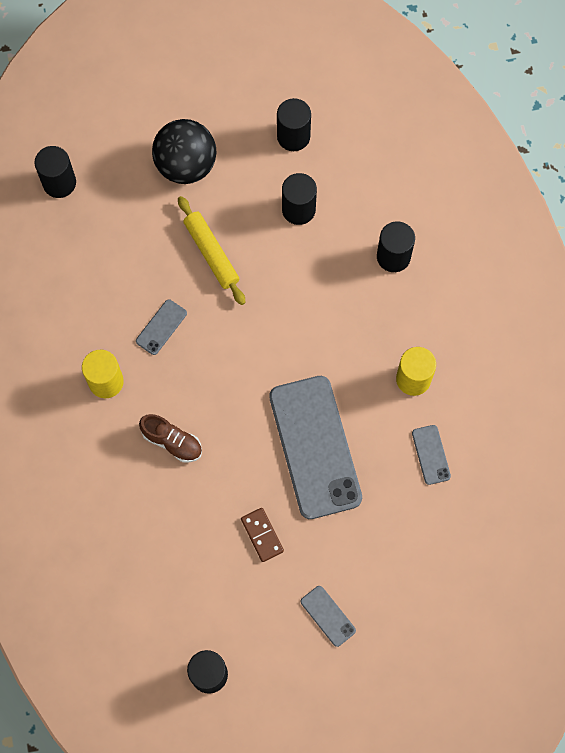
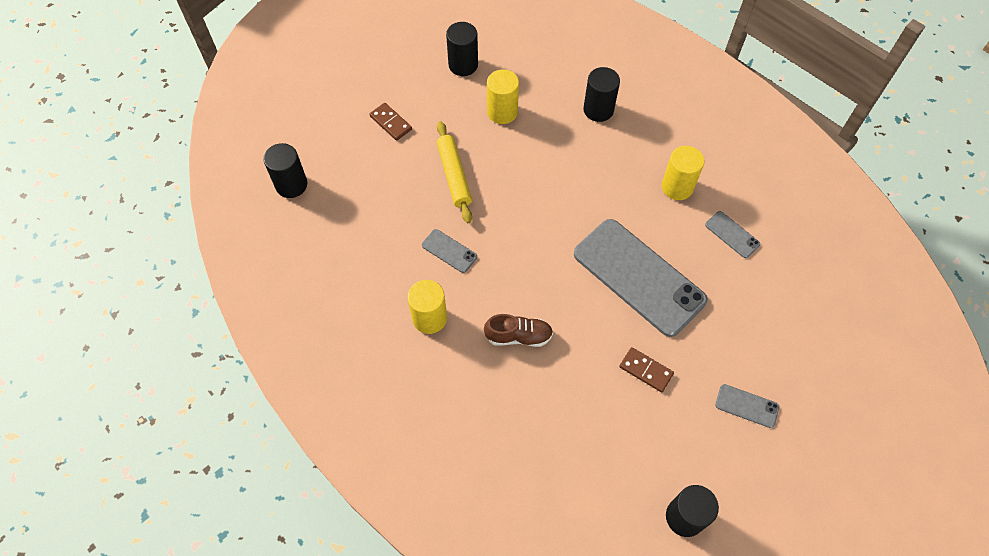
camera: 30 degrees left, 10 degrees down
grey phone [136,299,187,355] -> grey phone turned 60 degrees counterclockwise [422,229,477,273]
black ball [152,119,216,184] -> brown domino [369,103,412,141]
yellow rolling pin [178,196,245,305] -> yellow rolling pin turned 45 degrees clockwise [437,121,472,223]
black cylinder [282,173,317,225] -> yellow cylinder [487,69,519,124]

